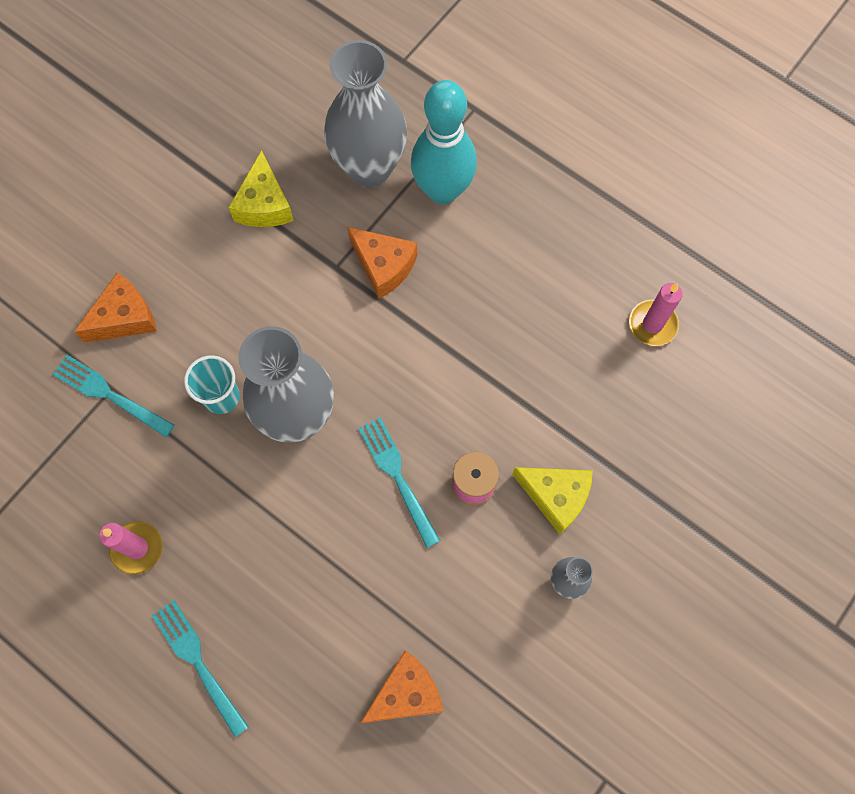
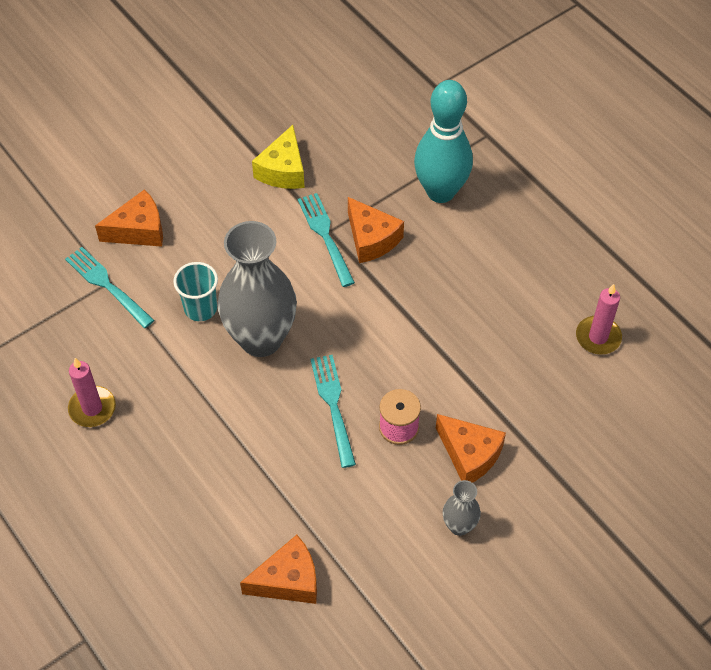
camera: 15 degrees right, 15 degrees down
turquoise fork [151,600,249,737] -> turquoise fork moved to [298,193,355,287]
grey vase [324,40,407,187] -> none
yellow cheese [512,467,593,534] -> orange cheese [436,414,506,483]

